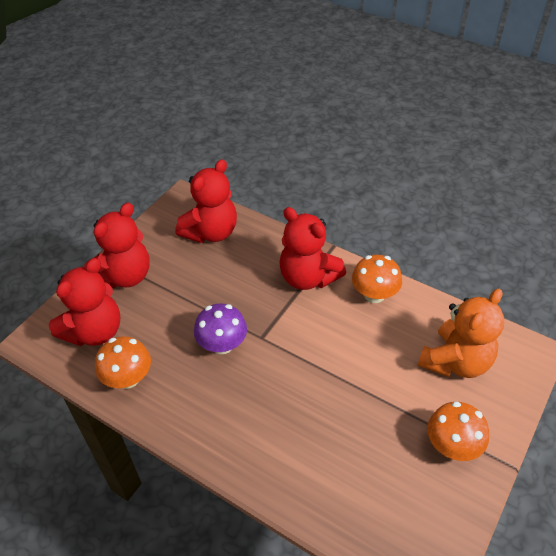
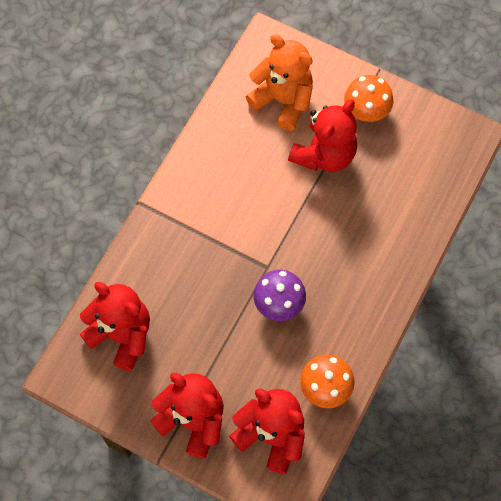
camera: 95 degrees left, 20 degrees up
red teddy bear [279,207,346,290] -> red teddy bear moved to [288,99,357,172]
orange mushroom [352,255,402,303] -> none

